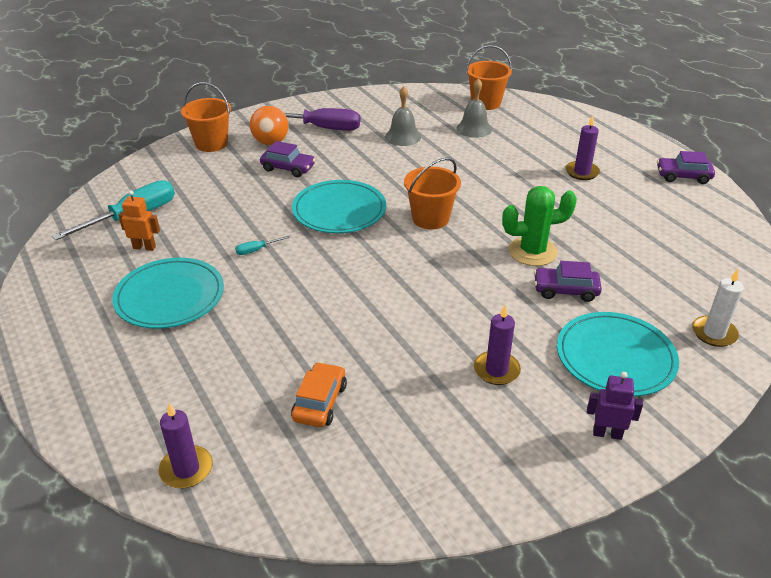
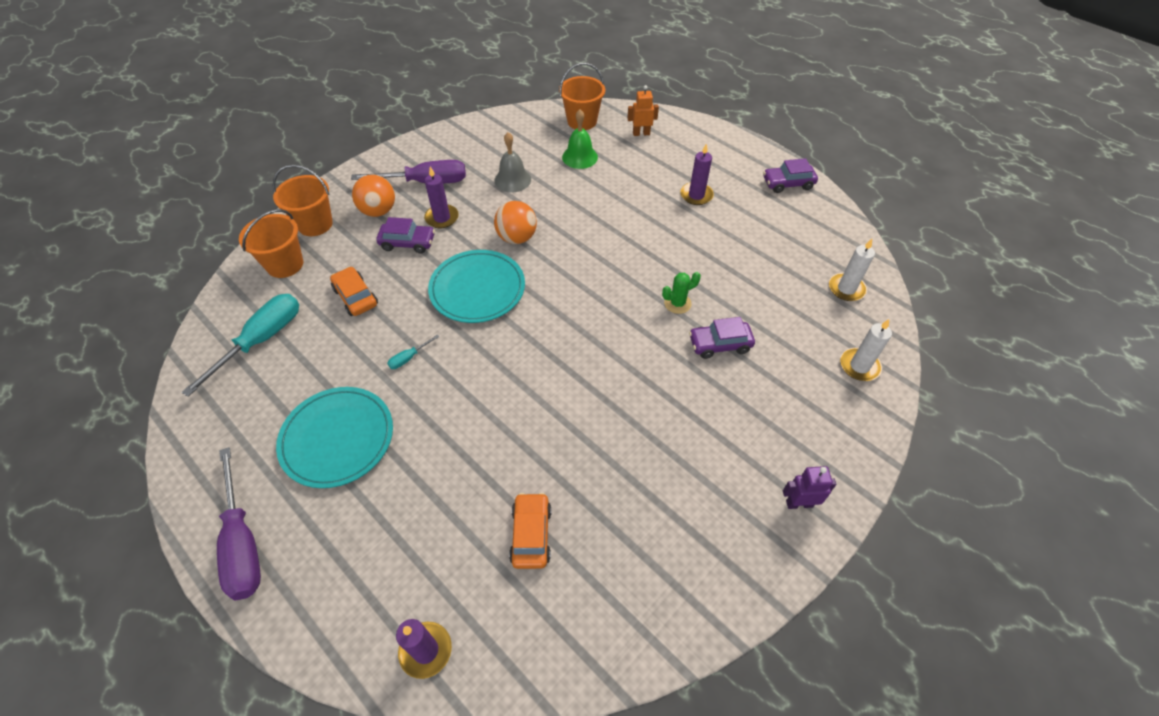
camera: 15 degrees left, 15 degrees up
orange robot [118,190,160,251] -> orange robot moved to [627,85,659,136]
orange bucket [404,158,461,230] -> orange bucket moved to [239,209,303,278]
grey bell [457,78,492,138] -> green bell [562,109,598,169]
purple candle [474,305,521,385] -> purple candle moved to [424,167,459,228]
green cactus [502,186,577,266] -> green cactus [662,272,701,314], size x0.58
turquoise plate [557,312,679,397] -> none
none -> purple screwdriver [217,447,261,601]
none -> orange car [330,267,378,316]
none -> orange ball [494,201,537,244]
none -> white candle [829,239,875,301]

